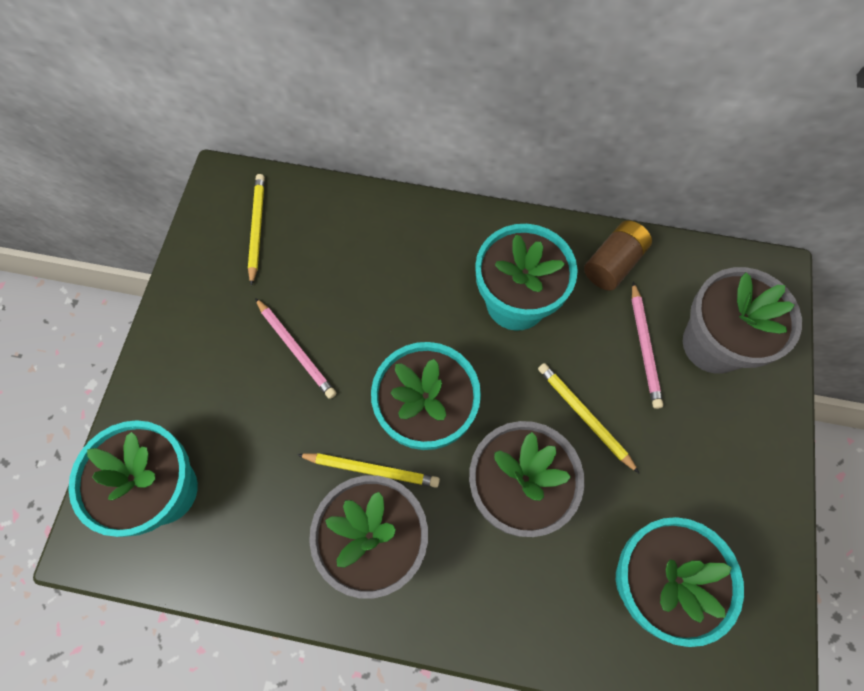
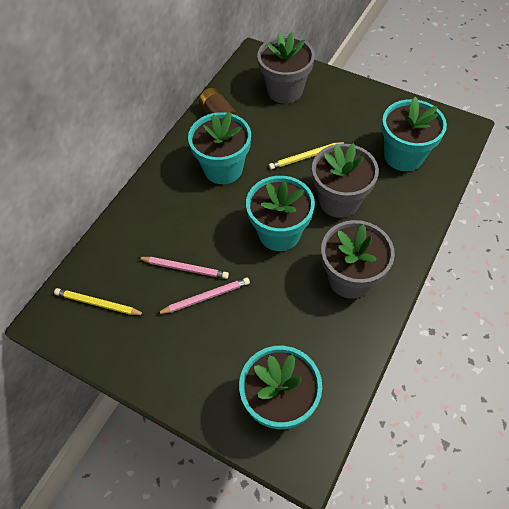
camera: 70 degrees left, 10 degrees down
yellow pencil [297,453,440,488] -> none
pink pencil [632,282,663,409] -> pink pencil moved to [137,257,229,279]

